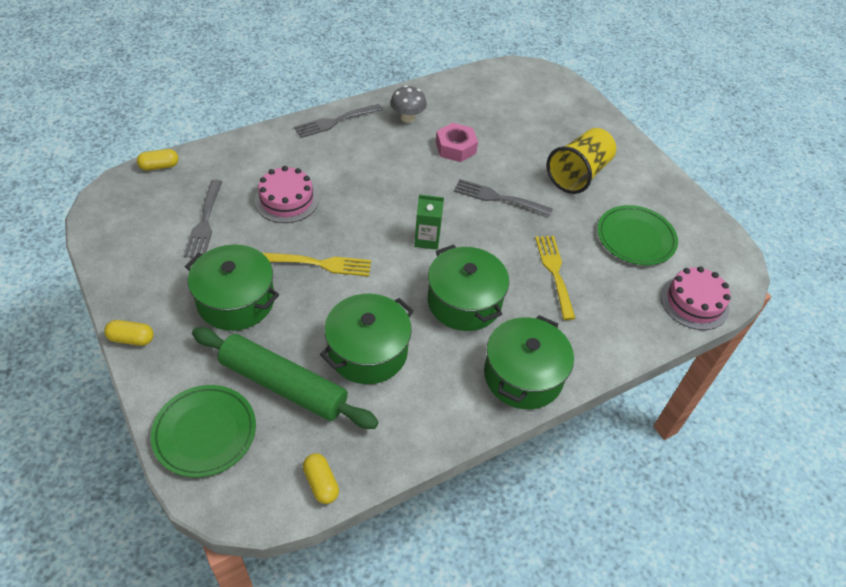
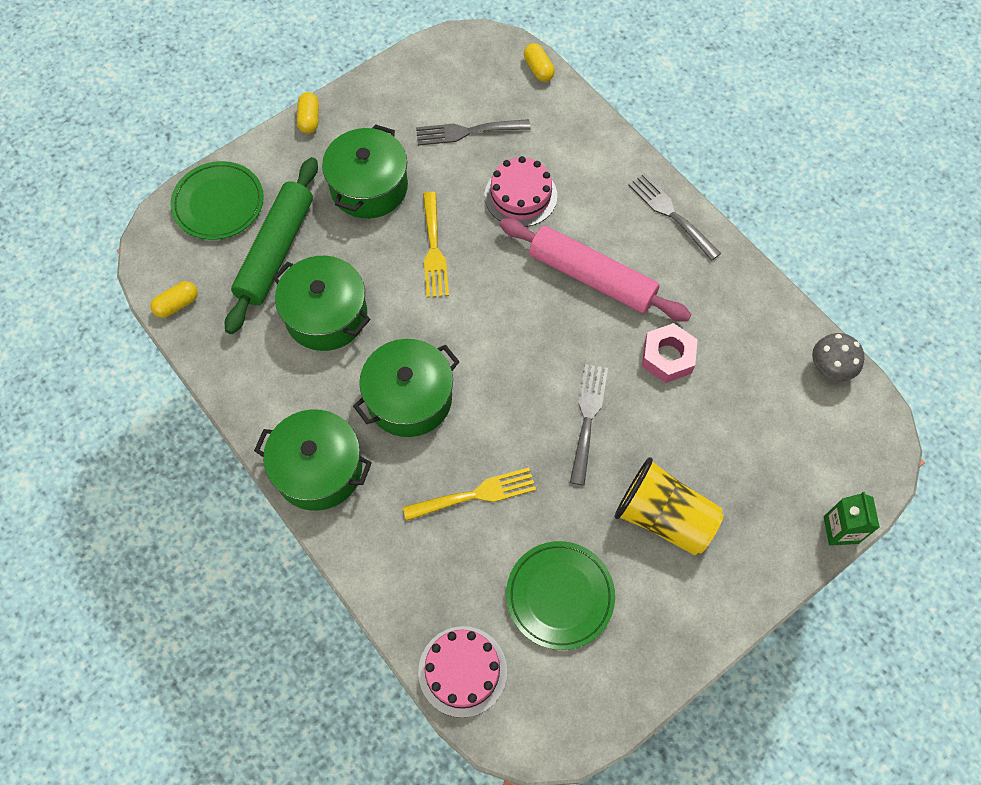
camera: 85 degrees right, 15 degrees up
grey mushroom [390,85,427,123] -> grey mushroom moved to [812,333,865,381]
green carton [414,194,444,250] -> green carton moved to [824,492,880,546]
none -> pink rolling pin [500,218,691,322]

